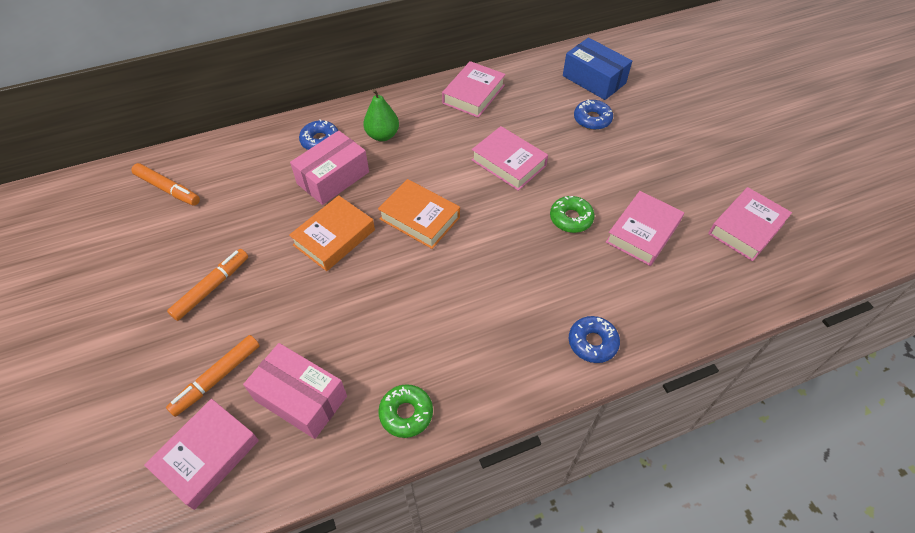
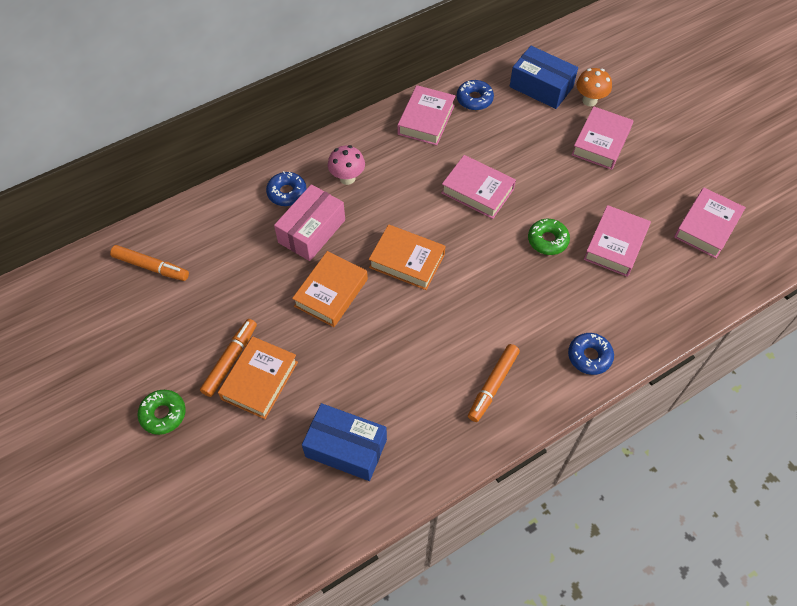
camera: 10 degrees left, 5 degrees up
pink book [144,399,259,510] -> pink book moved to [571,106,634,170]
orange marker [166,335,260,417] -> orange marker moved to [468,344,520,422]
pink box [243,343,347,439] -> blue box [302,403,387,481]
green pear [363,89,399,141] -> pink mushroom [328,145,365,185]
green donut [378,384,433,438] -> green donut moved to [137,390,186,435]
blue donut [574,100,613,130] -> blue donut moved to [457,80,494,110]
none -> orange book [218,336,298,419]
none -> orange mushroom [576,68,612,106]

